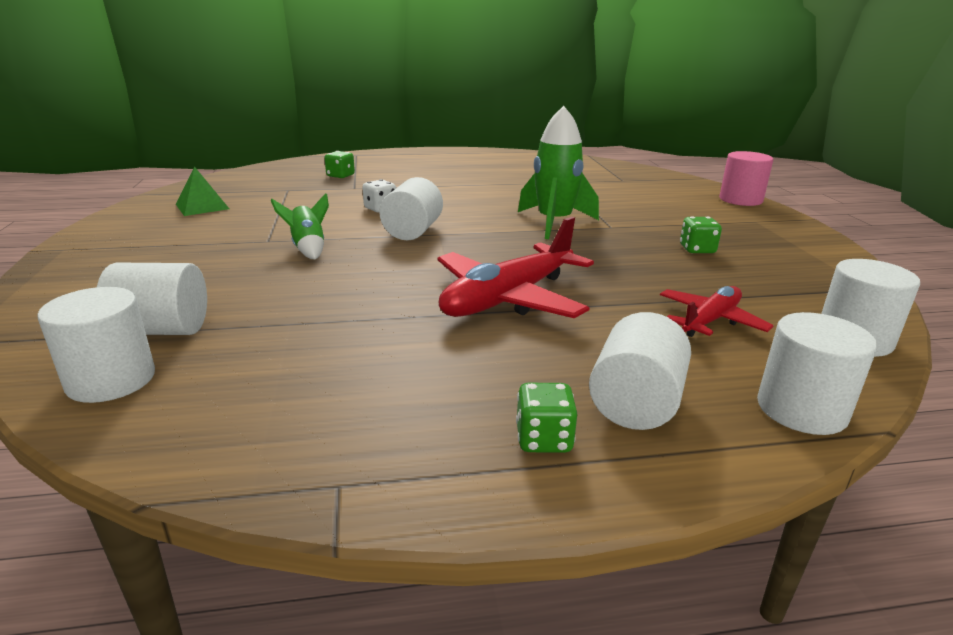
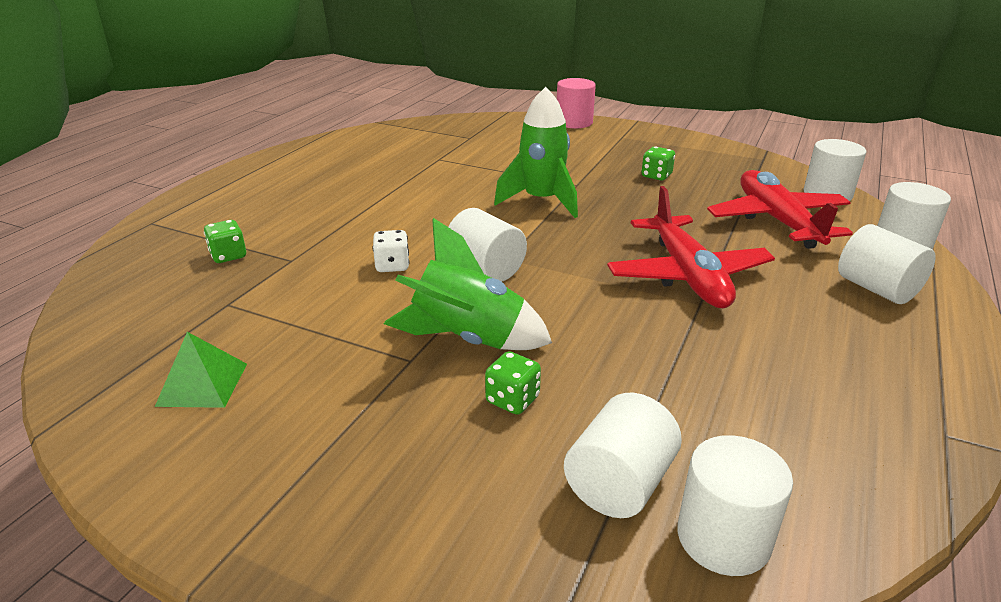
camera: 55 degrees left, 5 degrees up
green rocket [271,193,329,259] -> green rocket [384,218,552,350], size x1.72
green dice [516,383,577,453] -> green dice moved to [485,351,541,415]
red plane [660,286,773,337] -> red plane [707,170,853,249], size x1.72

